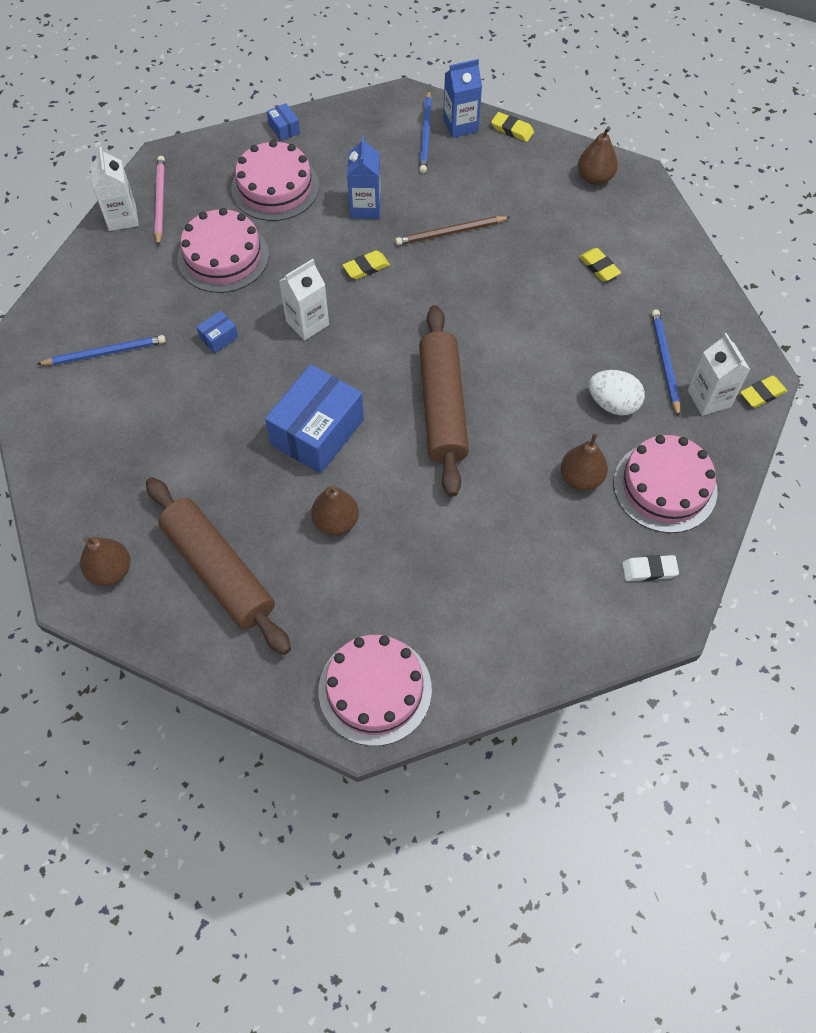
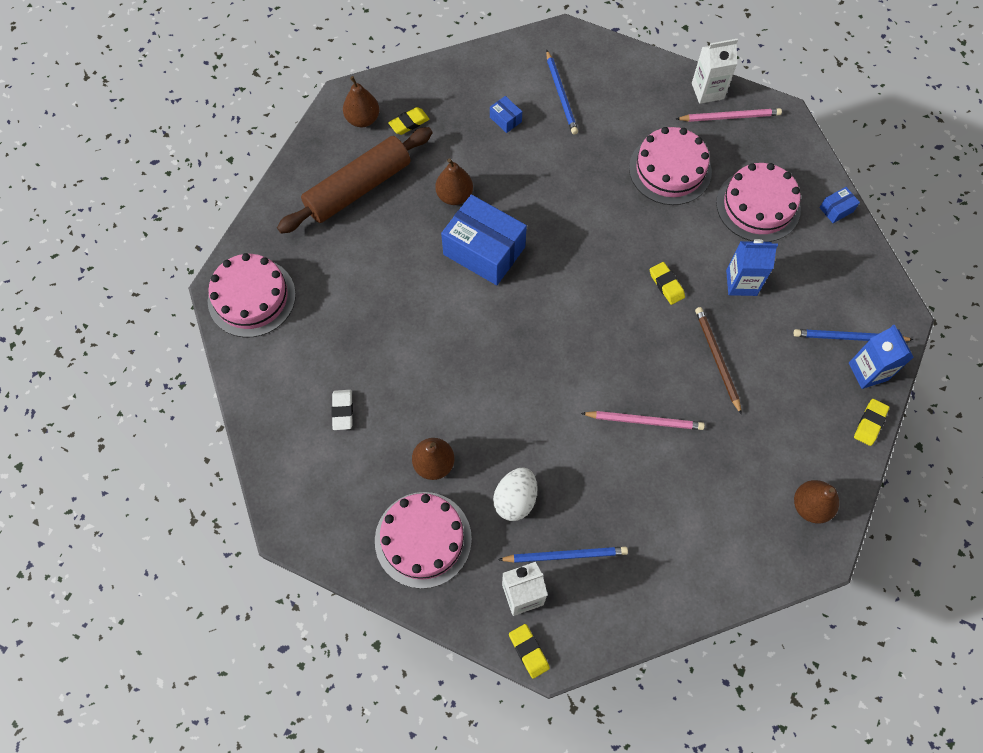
camera: 90 degrees right, 5 degrees up
blue box [197,311,238,354] -> blue box moved to [490,96,522,133]
white carton [279,259,329,341] -> none
brown pear [311,485,359,536] -> brown pear moved to [435,158,473,205]
brown rolling pin [419,305,469,497] -> none
yellow eraser [579,248,621,281] -> yellow eraser moved to [388,107,430,135]
white eraser [622,555,679,581] -> white eraser moved to [332,390,353,430]
none -> pink pencil [581,411,705,430]

